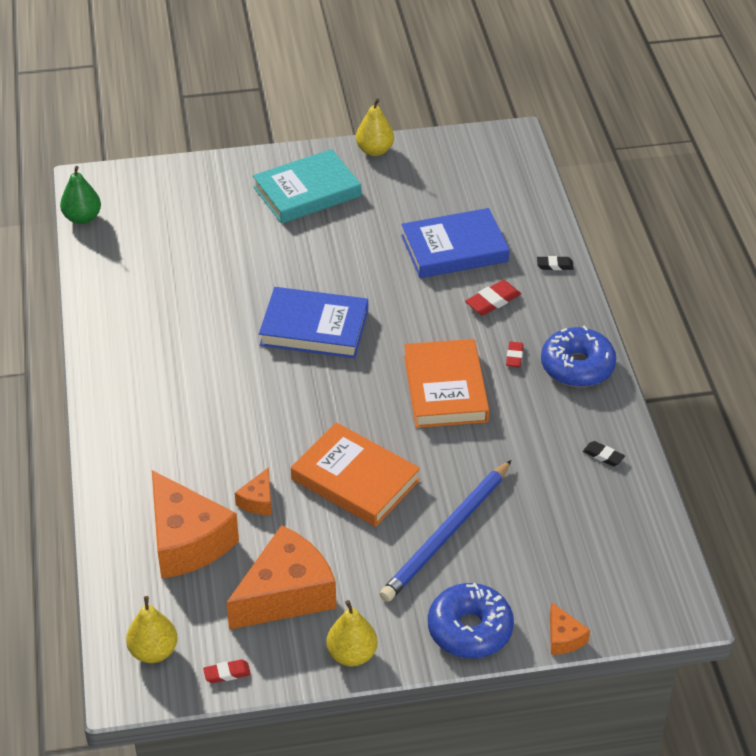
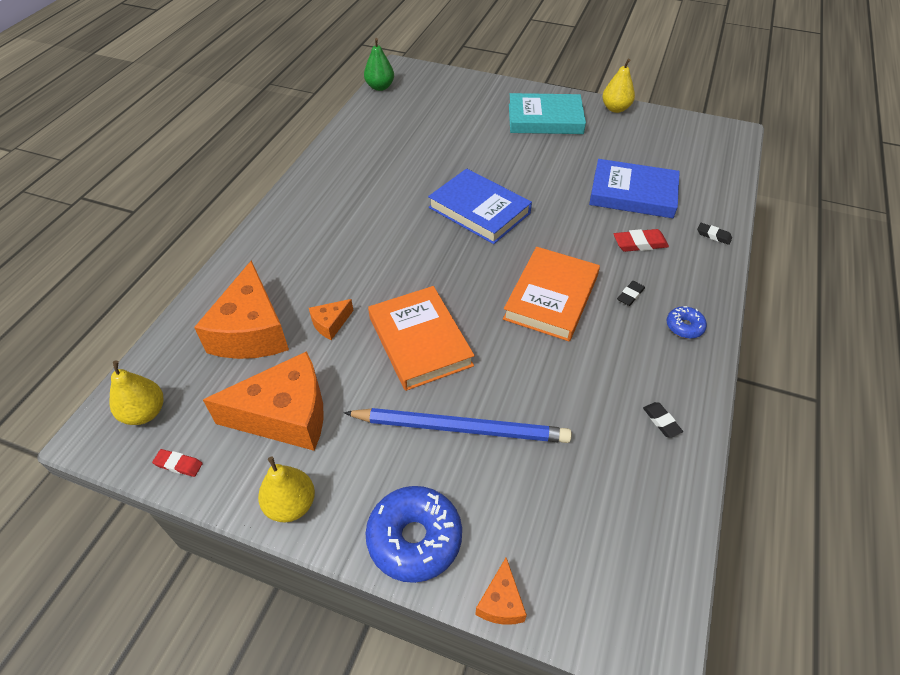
camera: 30 degrees right, 5 degrees up
blue pencil [380,460,512,602] -> blue pencil turned 150 degrees counterclockwise [344,408,572,443]
red eraser [506,342,524,367] -> black eraser [617,281,645,306]
blue donut [541,326,616,387] -> blue donut [667,306,707,339], size x0.52

